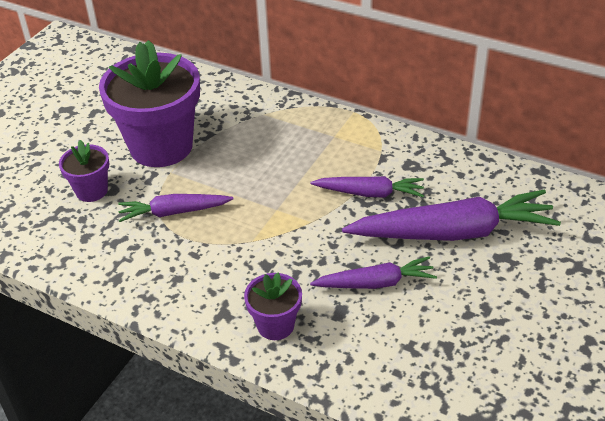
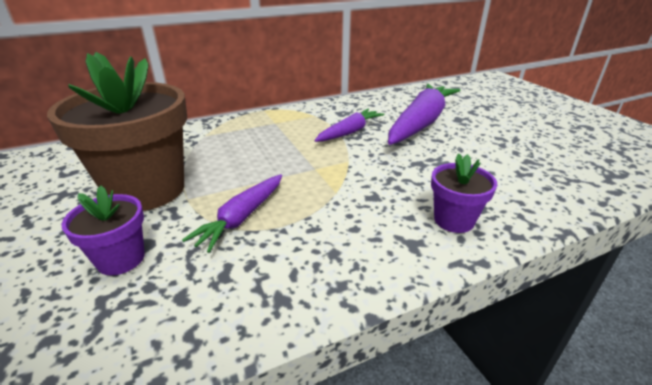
camera: 55 degrees left, 10 degrees down
purple flower pot [99,40,200,167] -> brown flower pot [47,52,187,211]
purple carrot [310,256,437,289] -> none

